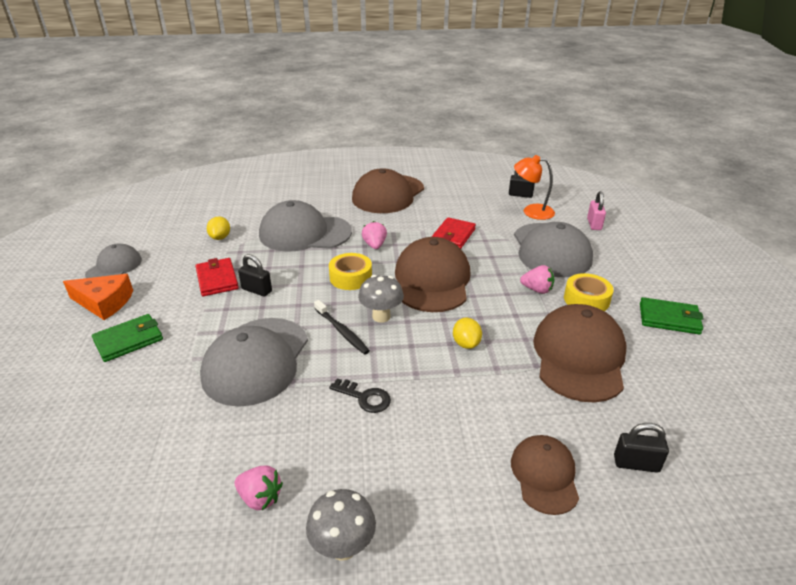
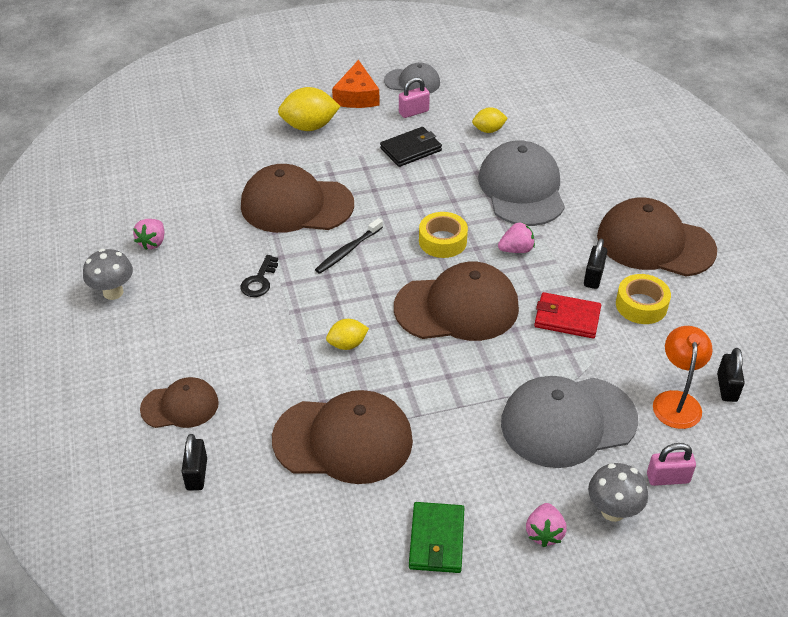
camera: 80 degrees right, 10 degrees up
green wallet [92,314,163,362] -> yellow lemon [278,87,341,131]
red wallet [195,258,239,296] -> black wallet [380,127,442,167]
grey cap [200,318,308,407] -> brown cap [241,164,354,233]
black padlock [238,254,272,297] -> black padlock moved to [584,239,607,289]
grey mushroom [358,275,404,323] -> grey mushroom moved to [588,463,648,522]
pink strawberry [520,265,554,294] -> pink strawberry moved to [526,503,567,547]
yellow tape [564,273,614,311] -> yellow tape moved to [616,274,671,324]
none -> pink padlock [399,77,430,118]

